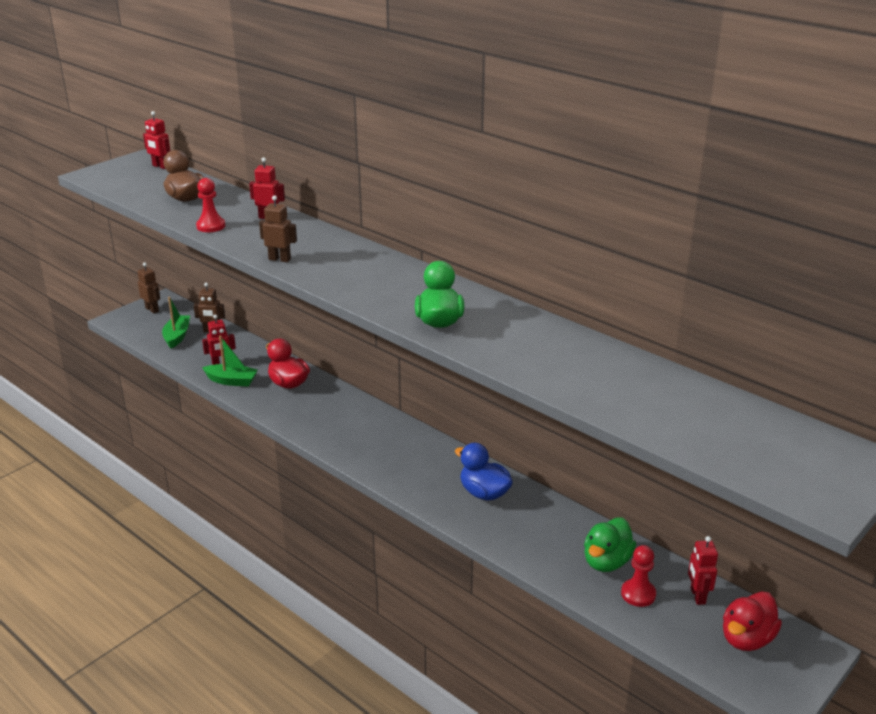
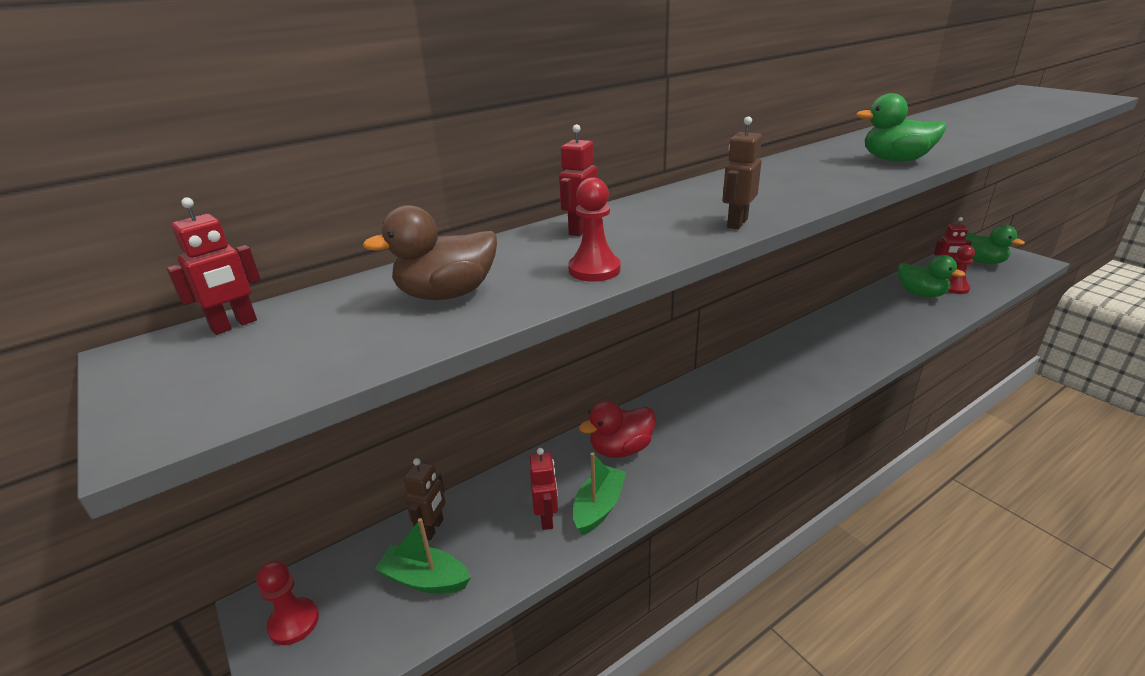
camera: 75 degrees left, 0 degrees up
brown robot [137,263,160,313] -> red pawn [256,561,319,645]
blue duck [455,443,513,501] -> none
red duck [723,591,782,651] -> green duck [965,225,1025,264]

